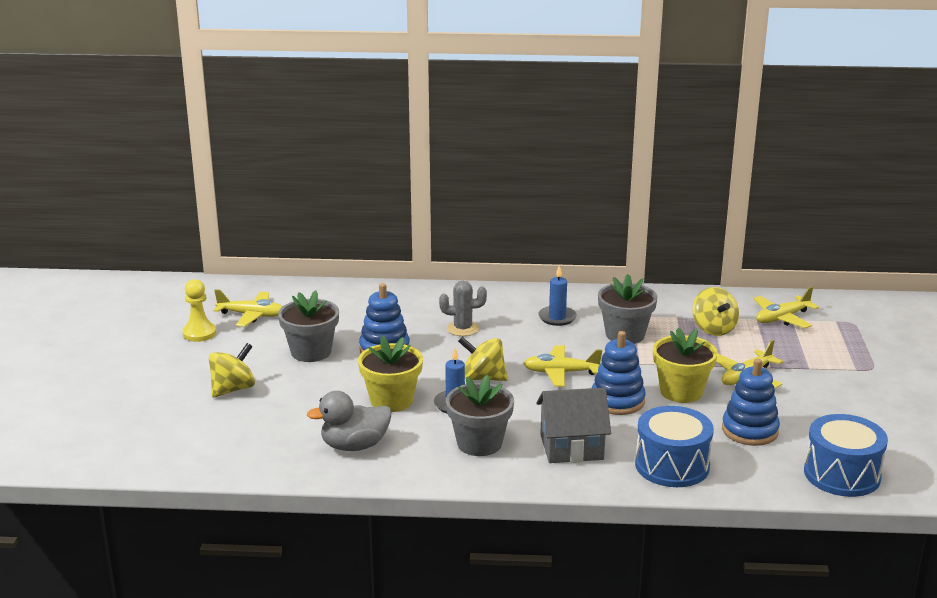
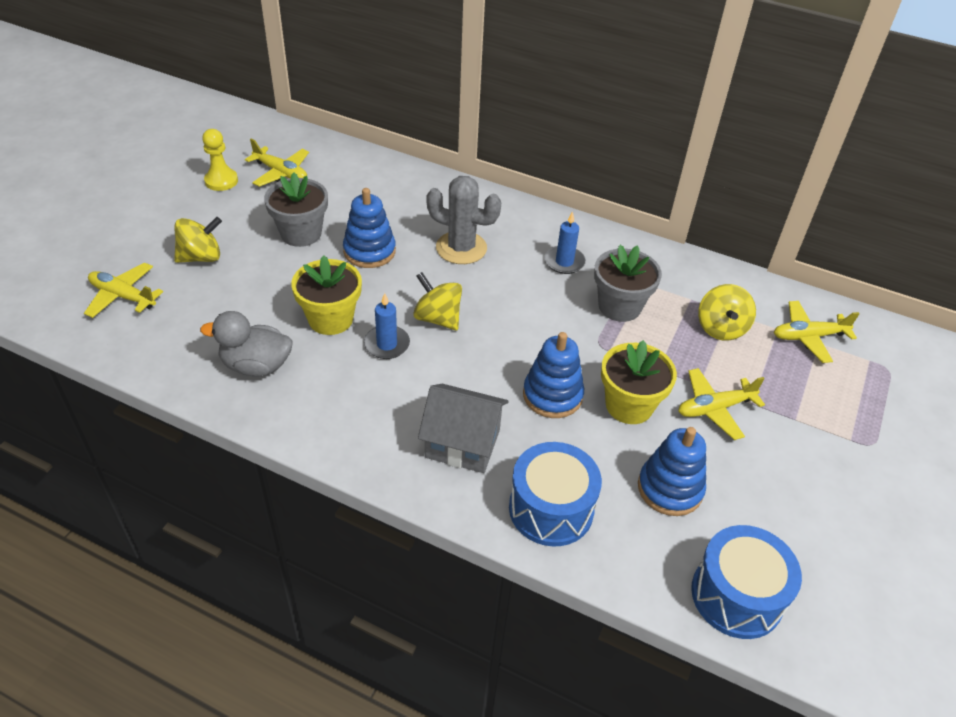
camera: 20 degrees right, 20 degrees up
grey cactus [439,281,487,336] -> grey cactus [426,176,501,264], size x1.51
grey flower pot [446,375,514,456] -> none
yellow plane [523,345,602,387] -> yellow plane moved to [84,263,163,318]

